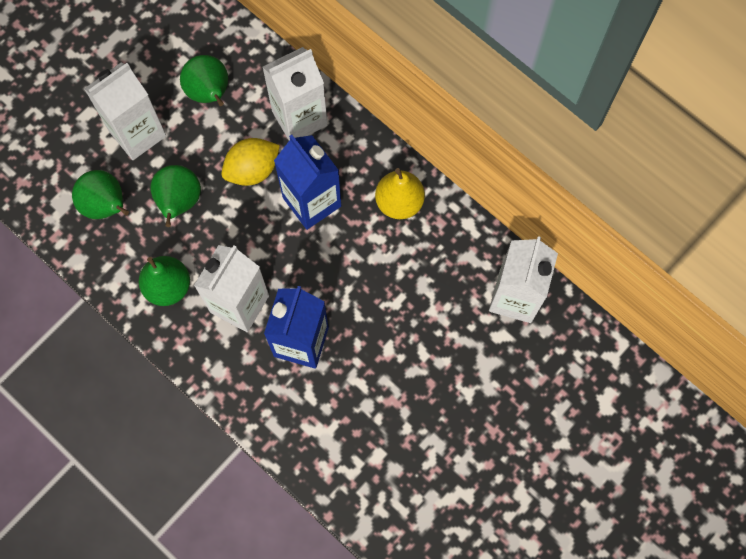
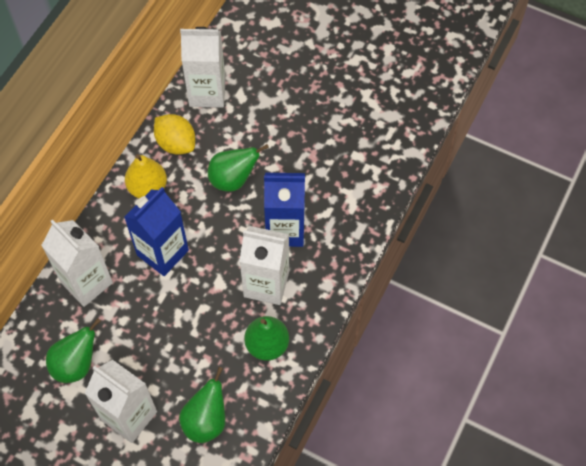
camera: 105 degrees left, 10 degrees down
green pear [150,165,201,227] -> green pear moved to [208,144,269,192]
yellow lemon [221,138,280,186] -> yellow lemon moved to [154,114,195,155]

